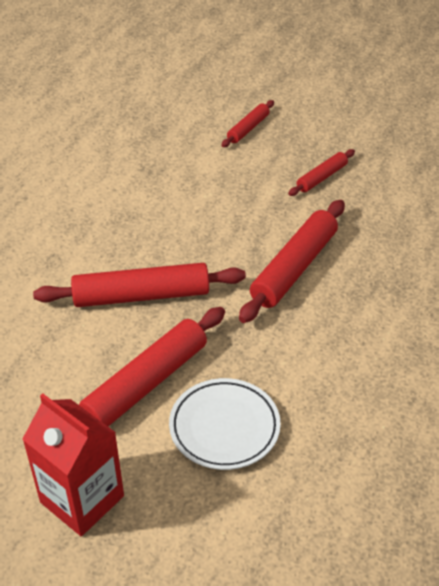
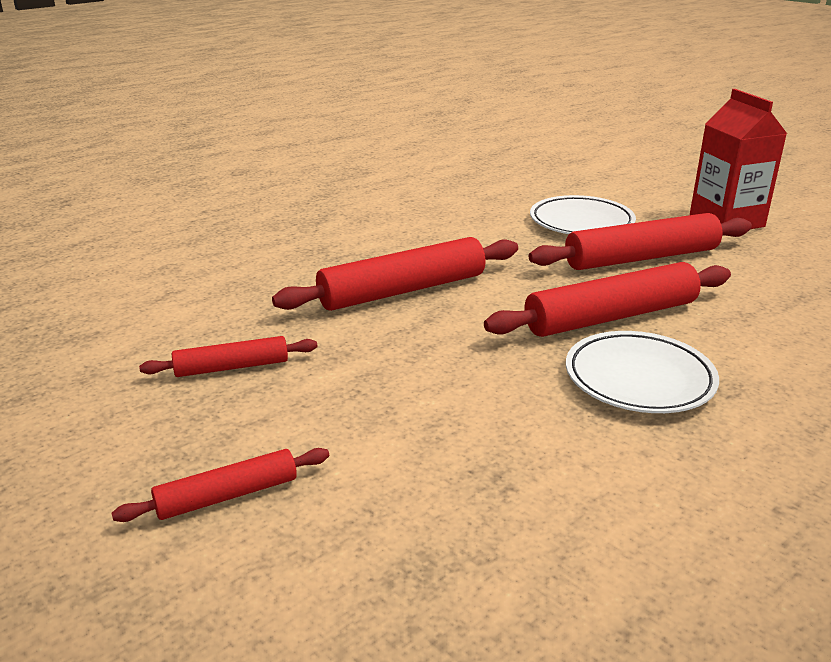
camera: 150 degrees left, 15 degrees down
red rolling pin [33,263,246,307] -> red rolling pin turned 45 degrees counterclockwise [484,262,731,337]
none -> white plate [566,331,719,413]

